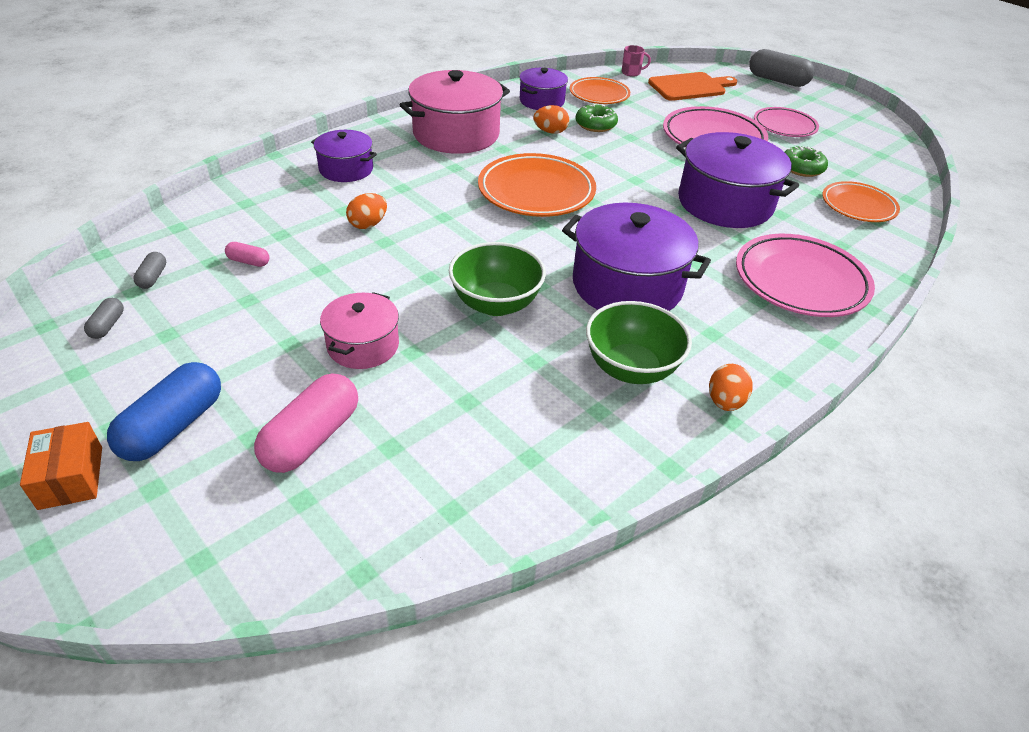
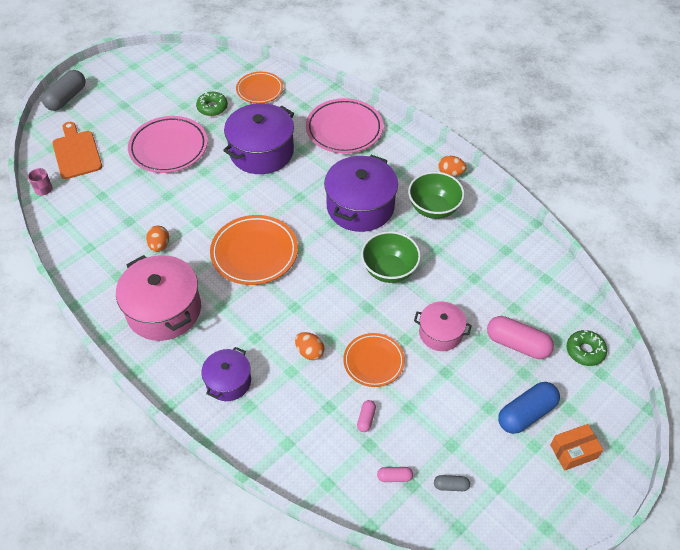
camera: 90 degrees left, 10 degrees up
blue capsule [107,362,221,461] -> blue capsule turned 60 degrees counterclockwise [498,382,560,434]
grey capsule [133,252,166,289] -> pink capsule [377,467,413,482]
purple pot [519,68,568,110] -> none
orange plate [569,77,630,104] -> orange plate moved to [343,333,405,387]
green donut [576,104,618,132] -> green donut moved to [567,330,607,366]
pink plate [754,107,819,137] -> none

